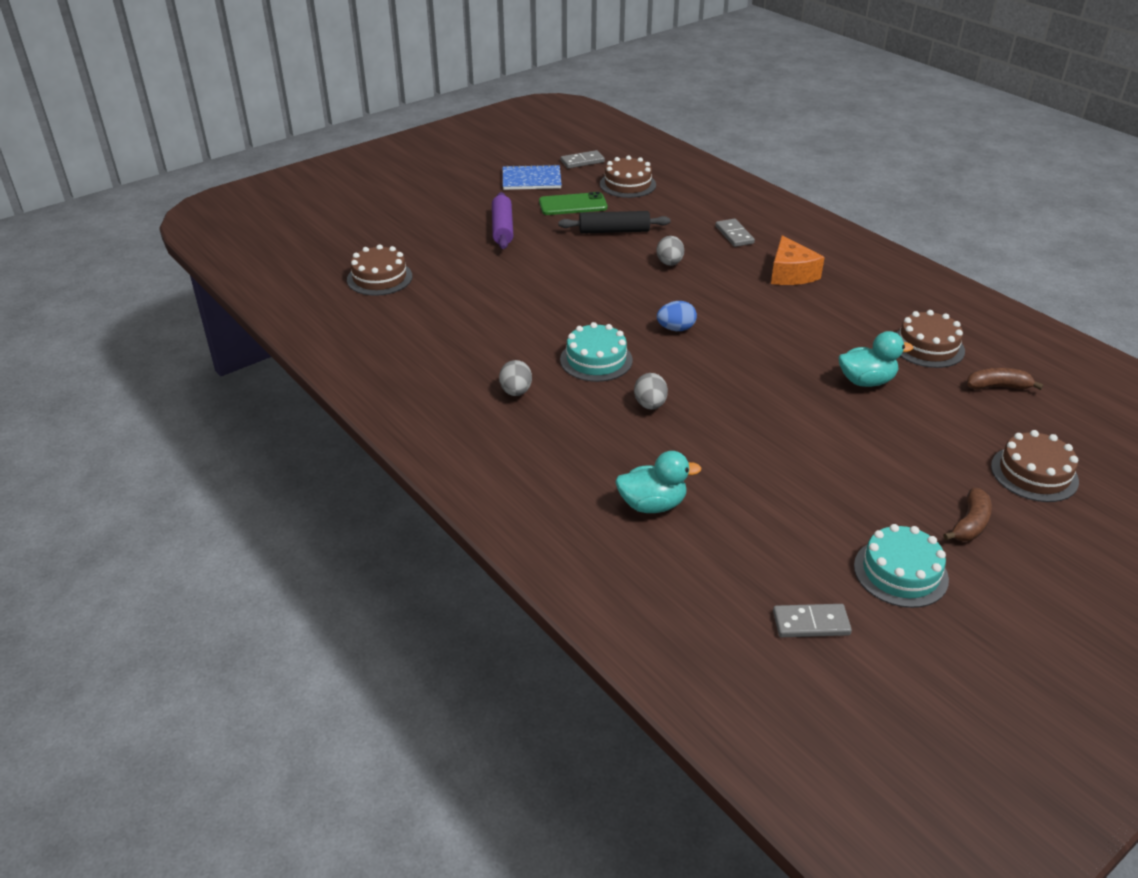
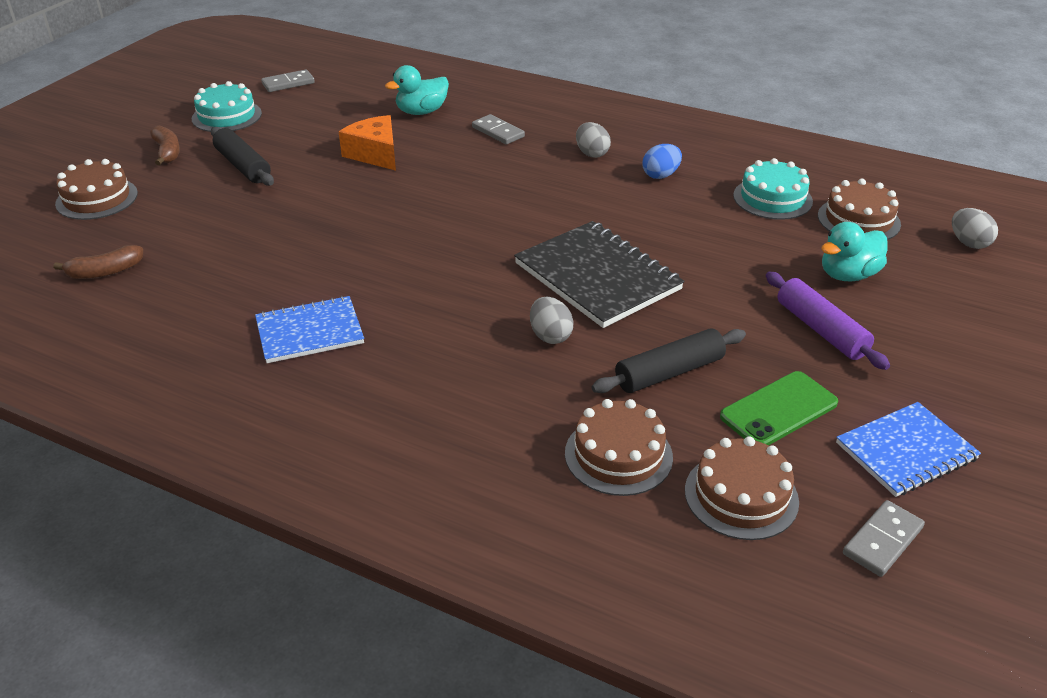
camera: 155 degrees right, 0 degrees up
turquoise cake [560,322,633,382] -> turquoise cake moved to [733,158,813,220]
grey egg [634,373,668,410] -> grey egg moved to [952,208,998,249]
blue egg [657,301,697,331] -> blue egg moved to [642,144,682,179]
grey domino [715,219,755,247] -> grey domino moved to [472,114,525,145]
orange cheese [771,235,825,285] -> orange cheese moved to [339,115,396,171]
turquoise duck [838,331,913,387] -> turquoise duck moved to [821,222,887,281]
brown cake [896,310,965,368] -> brown cake moved to [565,399,673,496]
brown banana [943,488,992,541] -> brown banana turned 150 degrees clockwise [150,126,180,166]
none -> black rolling pin [211,127,274,186]
none -> blue notebook [255,296,364,363]
none -> black notebook [514,221,684,328]

